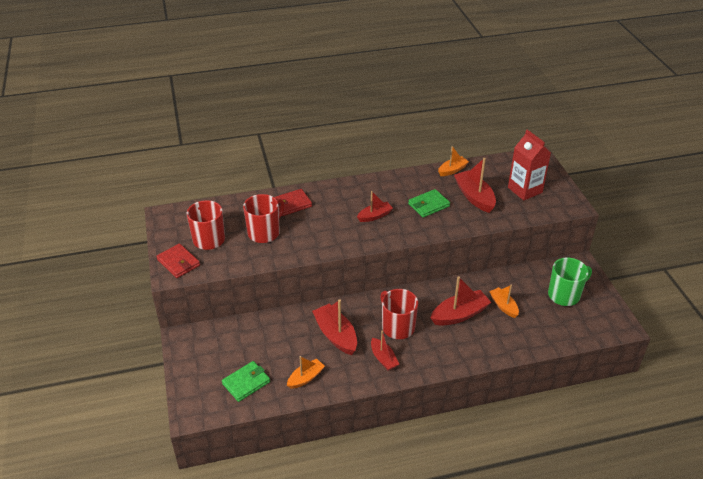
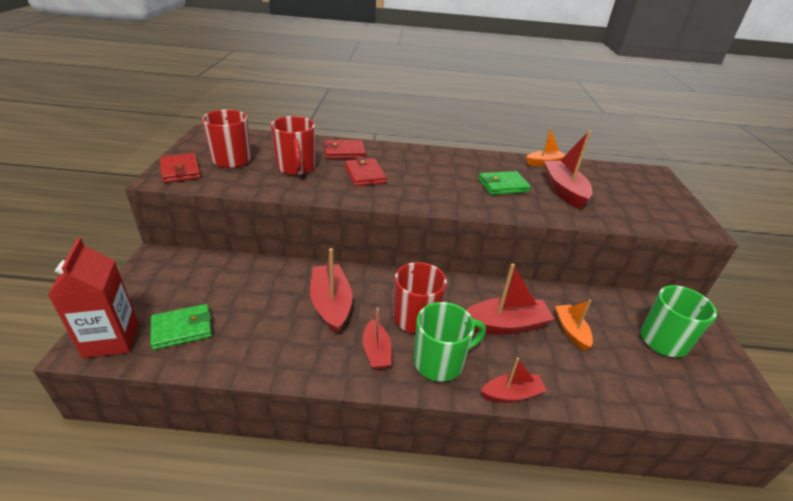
camera: 15 degrees right, 5 degrees down
red mug [243,194,285,243] -> red mug turned 105 degrees clockwise [271,116,315,175]
orange boat [287,356,325,389] -> none
red boat [357,191,393,222] -> red boat moved to [481,357,547,403]
red carton [508,129,551,201] -> red carton moved to [48,238,138,358]
none -> red wallet [345,157,387,186]
none -> green mug [414,302,486,382]

